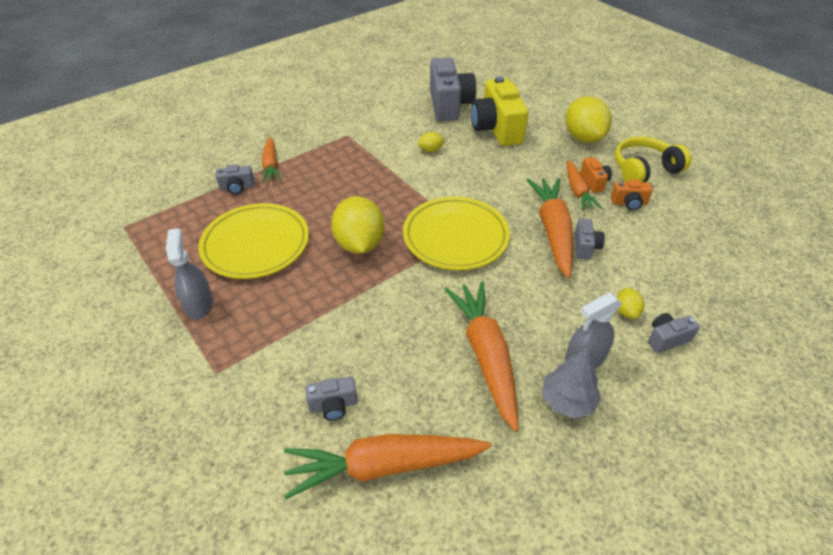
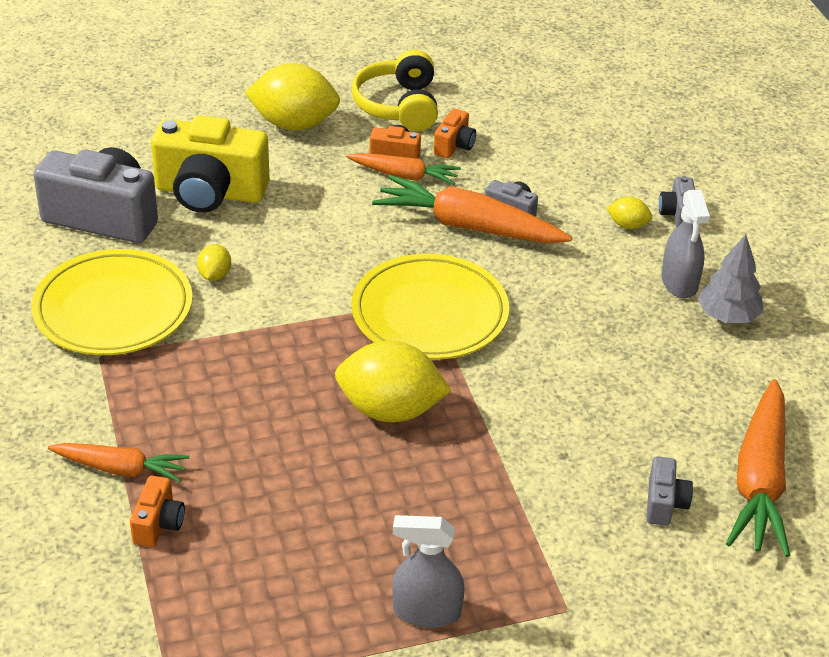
camera: 70 degrees left, 5 degrees down
yellow plate [198,203,309,279] -> yellow plate moved to [31,249,193,355]
grey camera [216,164,255,194] -> orange camera [130,476,185,547]
orange carrot [444,281,518,432] -> none

